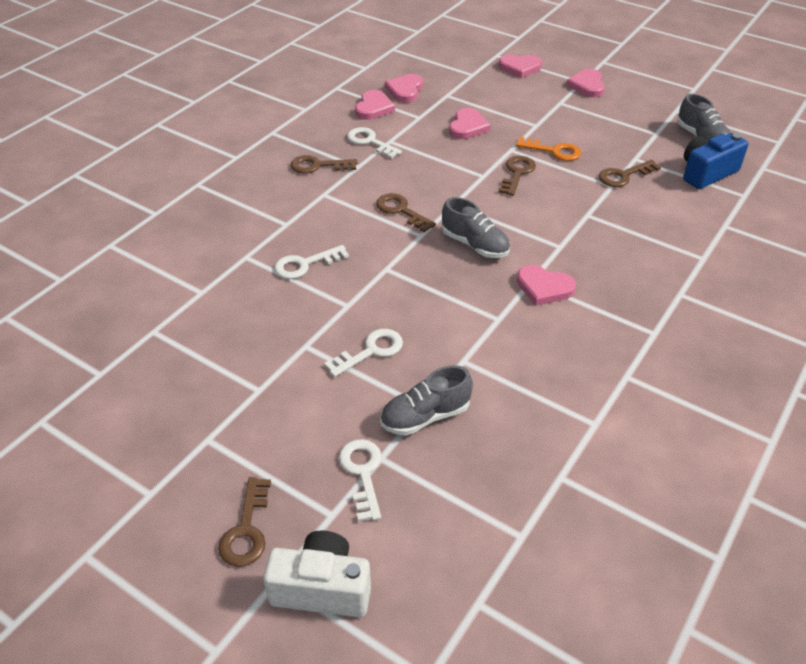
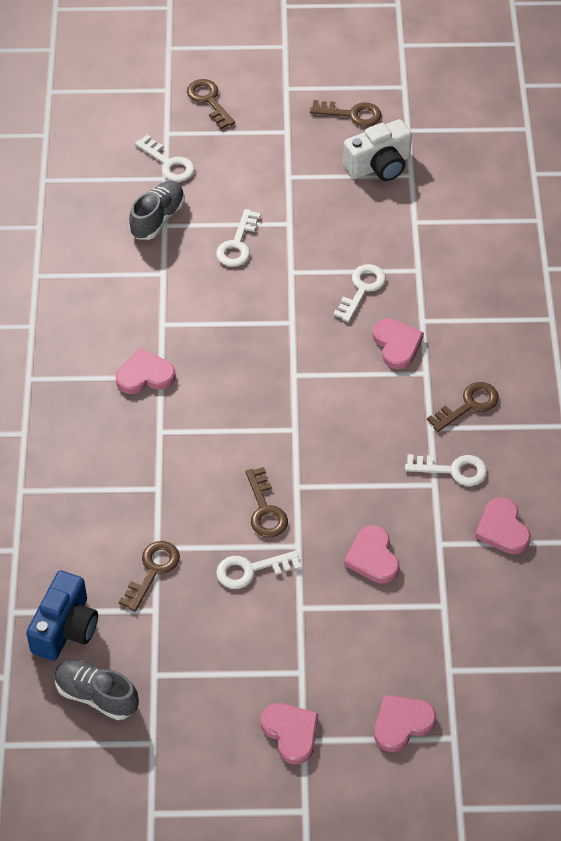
camera: 145 degrees right, 10 degrees up
white camera [263,530,371,618] -> white camera moved to [343,119,412,181]
brown key [376,193,436,232] -> brown key moved to [310,100,381,127]
pink heart [385,74,423,103] -> pink heart moved to [373,318,424,369]
grey shoe [442,197,510,258] -> none
orange key [516,137,581,161] -> white key [216,551,301,589]

